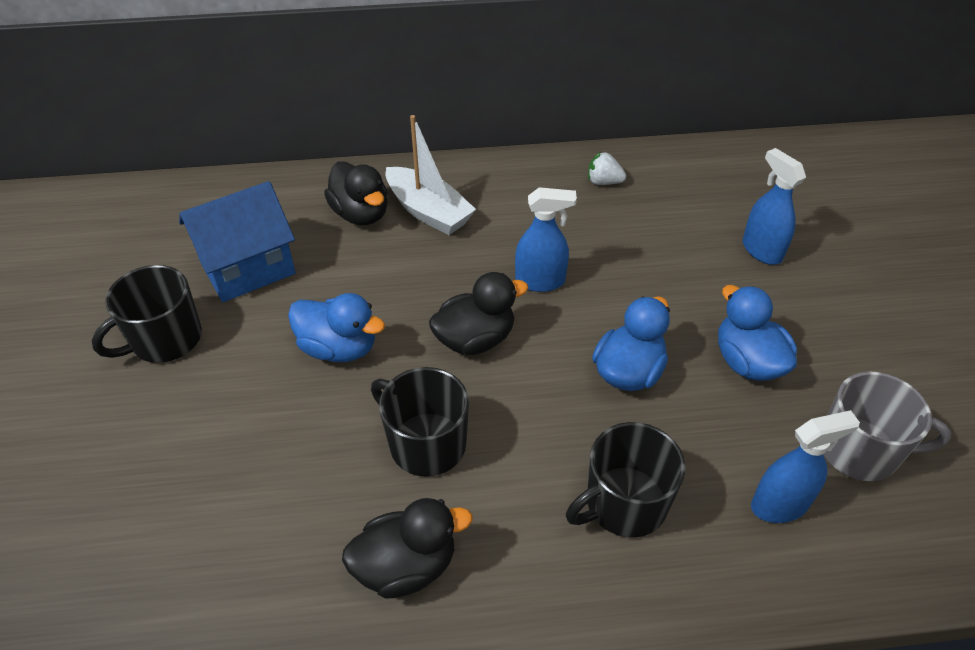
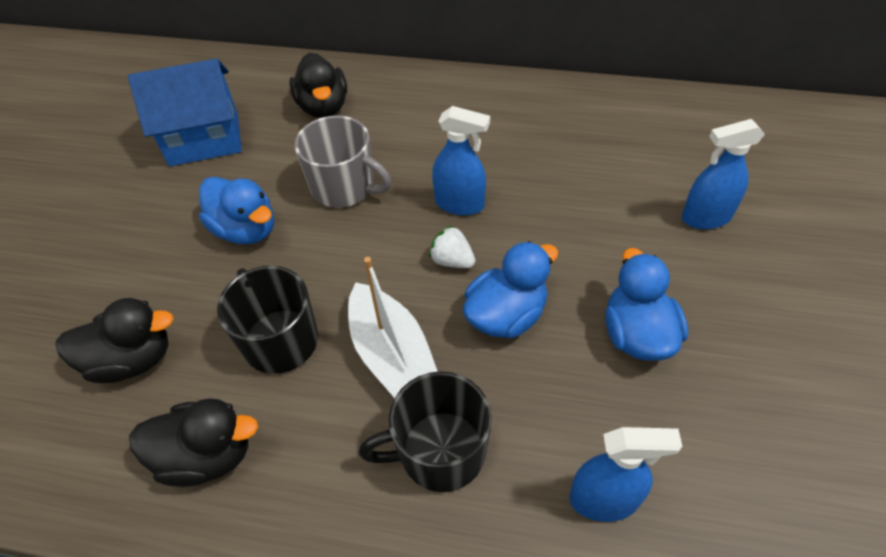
camera: 20 degrees right, 5 degrees up
black mug [92,265,202,363] -> none
white boat [386,115,476,235] -> white boat moved to [348,257,438,398]
black duck [429,272,528,355] -> black duck moved to [56,298,174,383]
white strawberry [588,152,626,185] -> white strawberry moved to [429,225,475,268]
blue spray bottle [743,148,806,265] -> blue spray bottle turned 90 degrees counterclockwise [682,119,765,229]
grey mug [824,371,951,481] -> grey mug moved to [294,115,391,208]

